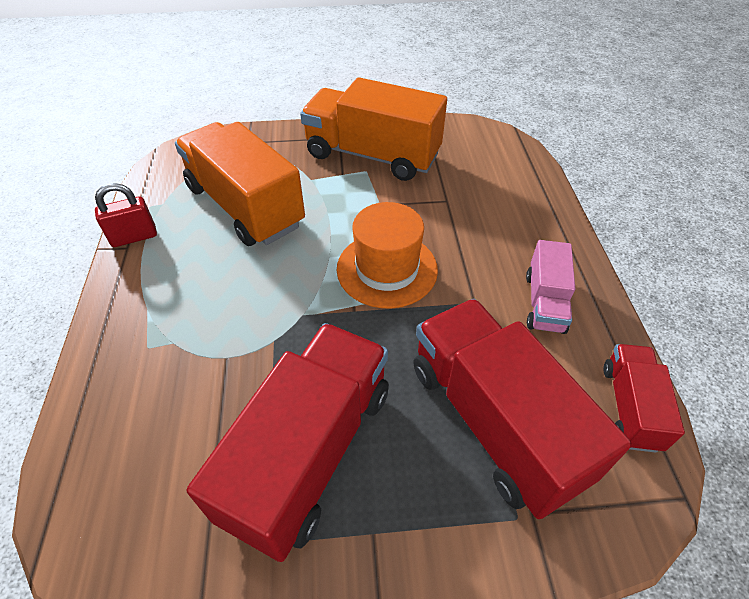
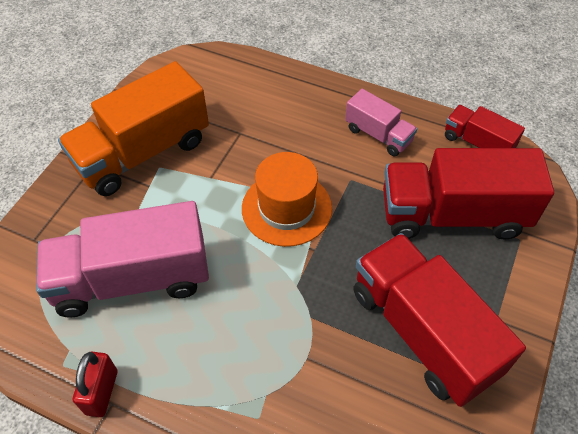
camera: 60 degrees left, 5 degrees up
orange truck [175,122,305,246] -> pink truck [36,201,209,318]

